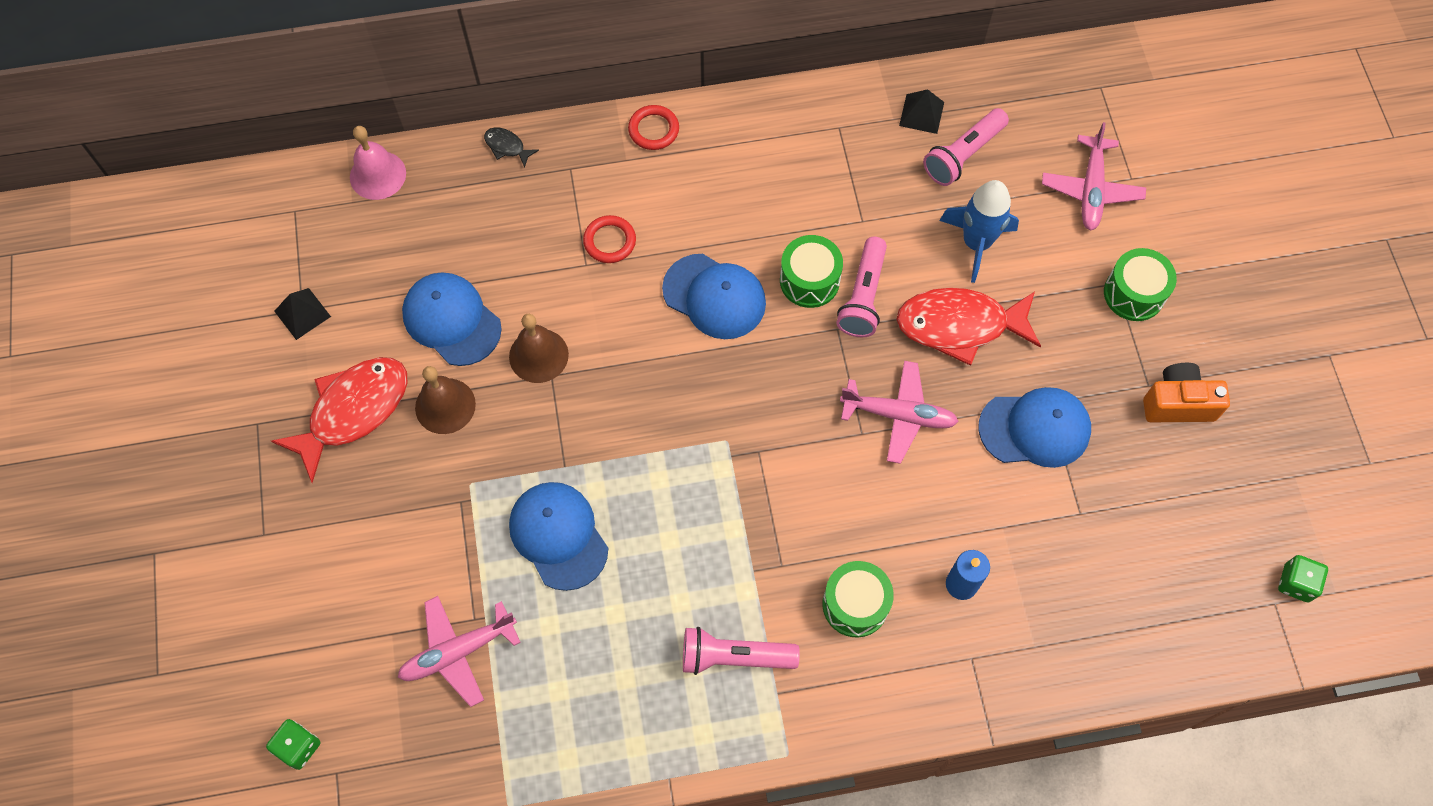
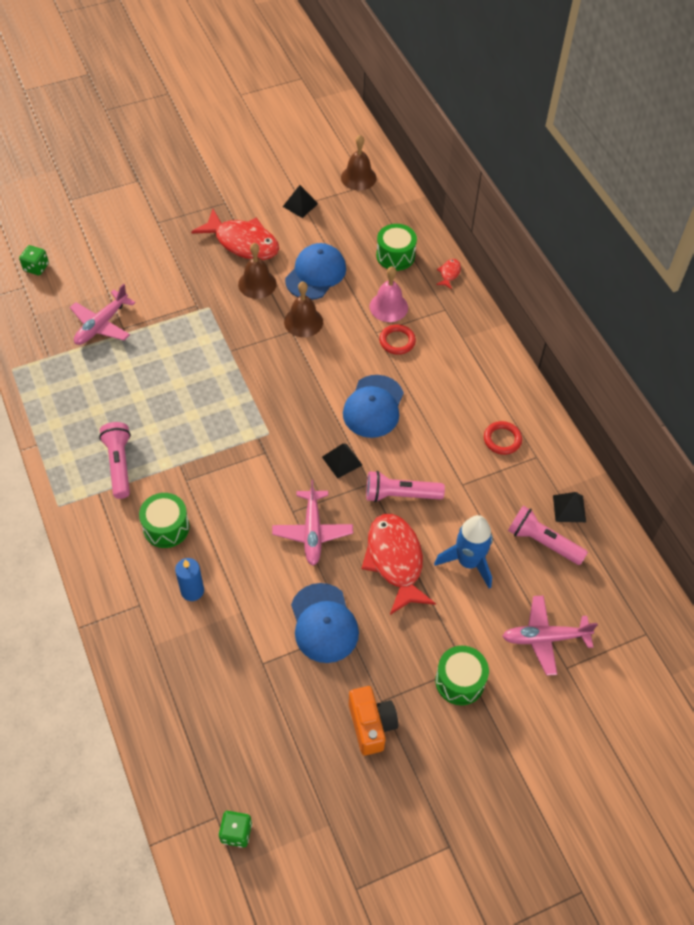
camera: 75 degrees right, 10 degrees down
pink bell [350,126,406,200] -> pink bell moved to [370,266,408,322]
pink plane [397,596,521,707] -> pink plane turned 105 degrees counterclockwise [70,284,136,345]
black fish [484,127,539,168] -> red fish [436,259,461,289]
blue cap [509,482,608,591] -> none
red ring [628,105,679,150] -> red ring moved to [484,421,522,455]
green drum [780,235,843,308] -> green drum moved to [376,224,417,271]
none -> black pyramid [322,443,362,479]
none -> brown bell [341,135,377,191]

